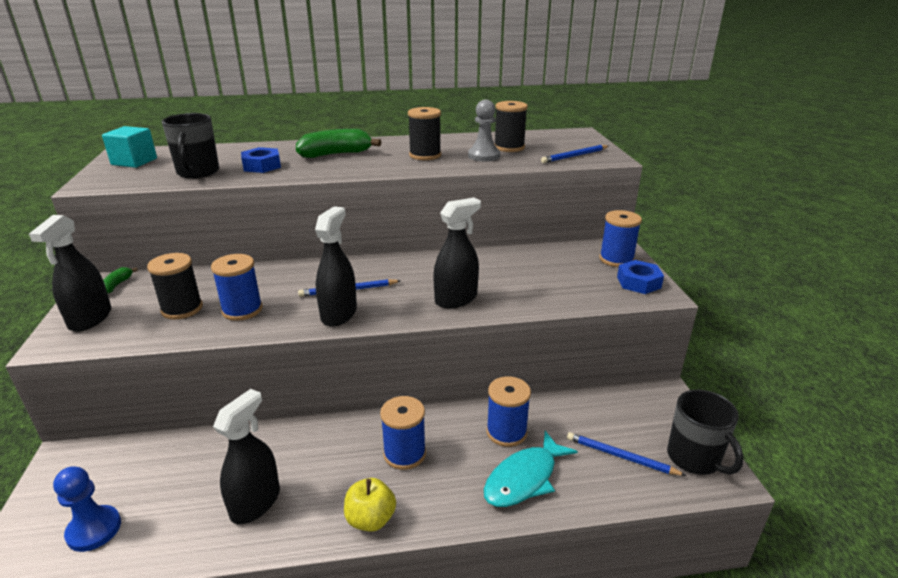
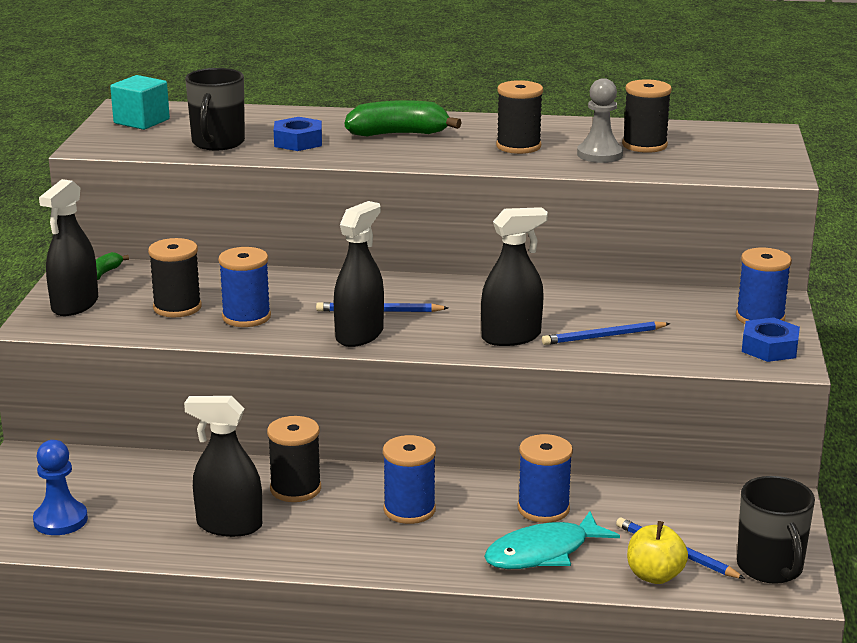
camera: 15 degrees right, 5 degrees down
black spray bottle [213,389,280,524] -> black spray bottle turned 120 degrees counterclockwise [184,396,262,537]
yellow apple [344,478,396,532] -> yellow apple moved to [627,521,688,584]
blue pencil [541,145,609,163] -> blue pencil moved to [542,321,670,345]
none -> black spool [267,416,321,502]

